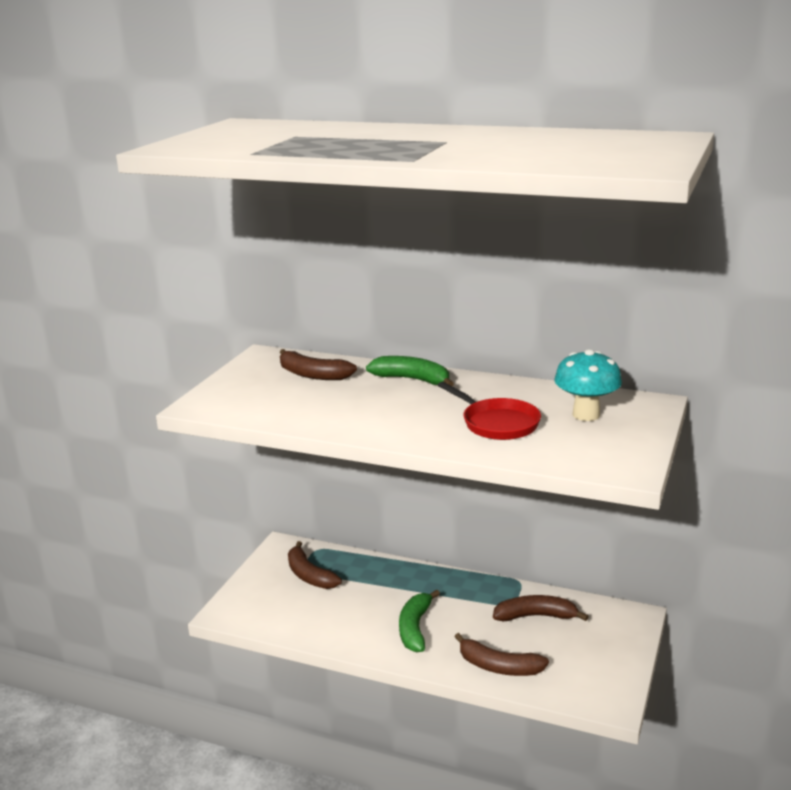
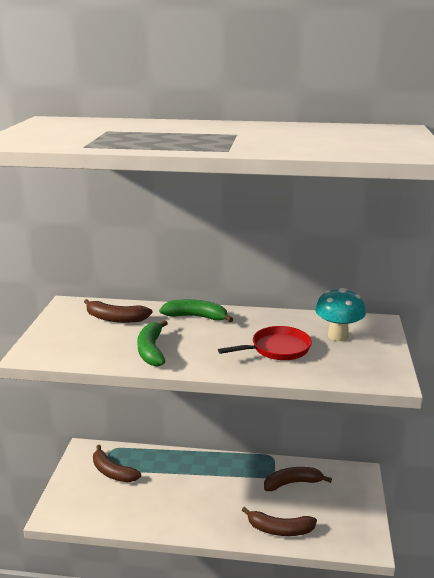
camera: 15 degrees left, 0 degrees up
green banana [399,590,440,652] -> green banana moved to [137,320,168,367]
red pan [438,382,541,440] -> red pan turned 60 degrees counterclockwise [218,326,312,360]

